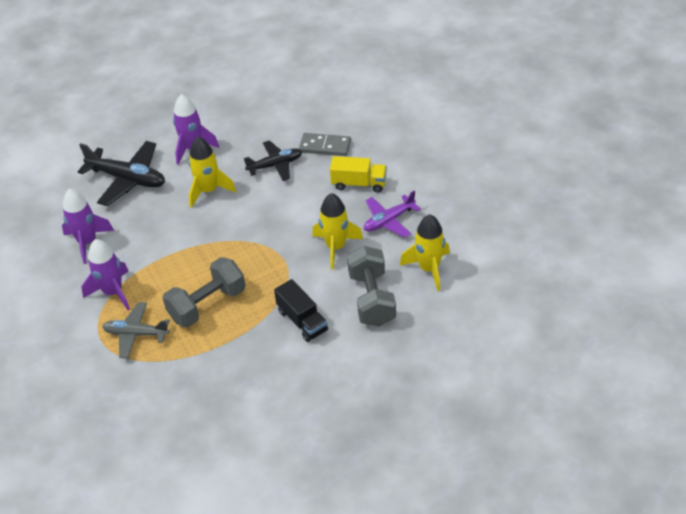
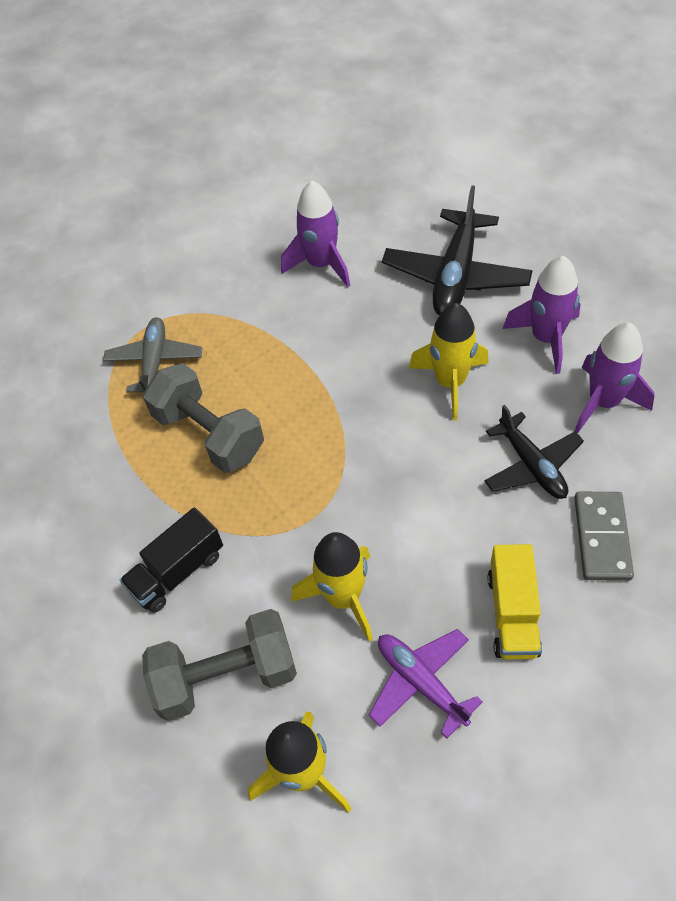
camera: 85 degrees right, 10 degrees up
purple rocket [82,239,130,310] -> purple rocket moved to [575,323,655,433]

